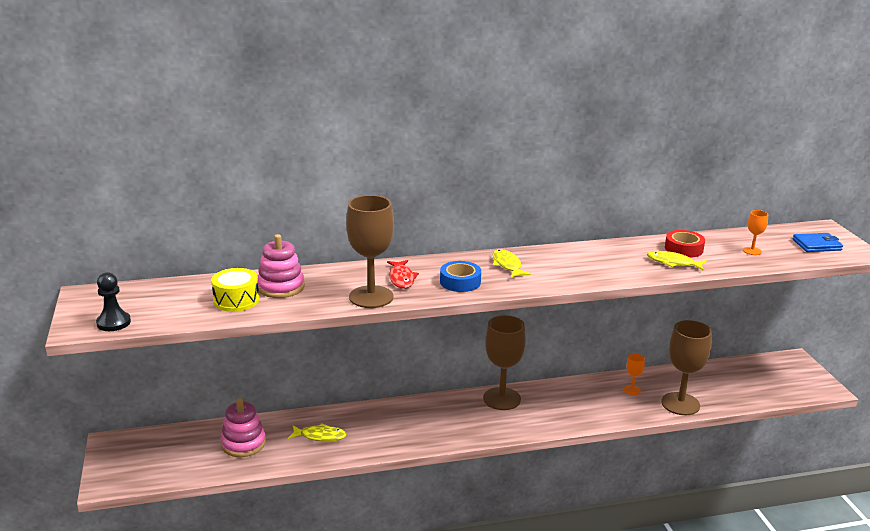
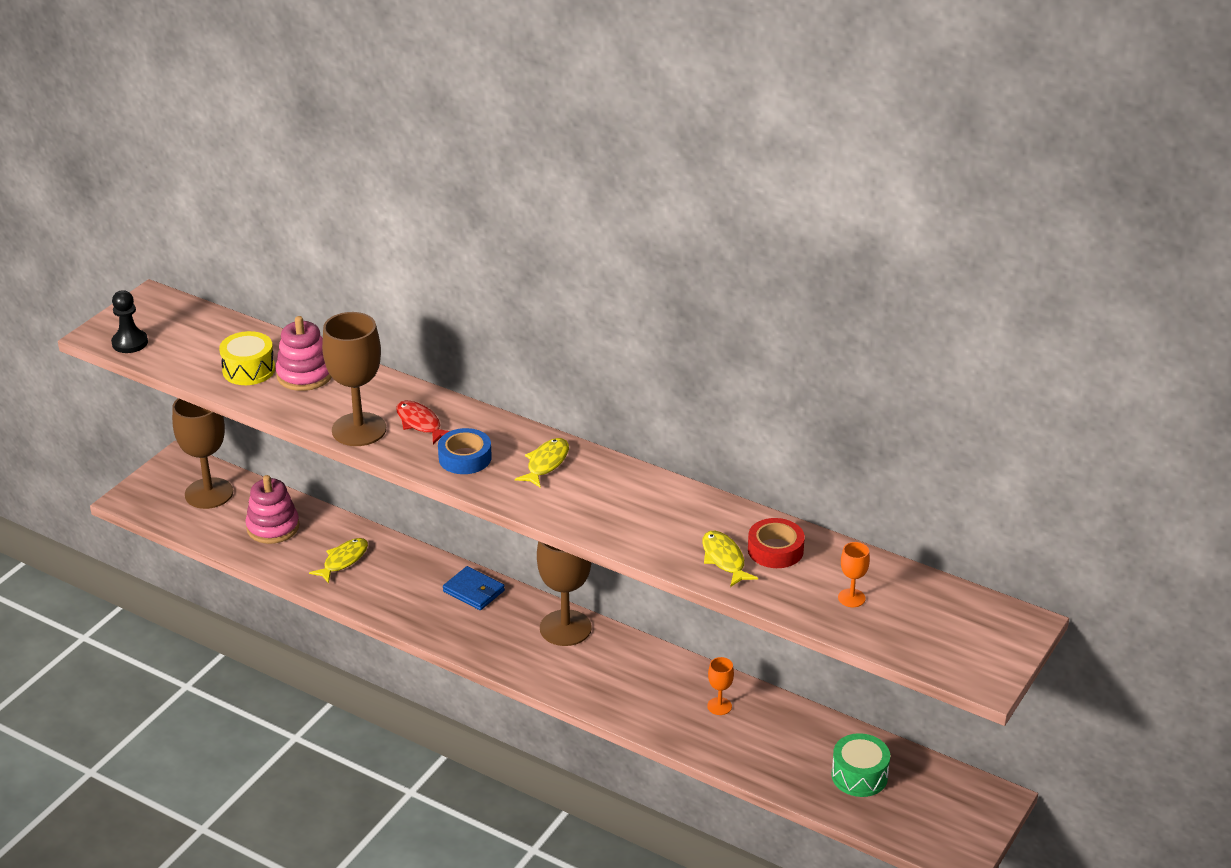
camera: 45 degrees right, 10 degrees up
yellow fish [288,423,347,442] -> yellow fish turned 105 degrees counterclockwise [309,538,368,583]
red fish [387,260,419,289] -> red fish turned 105 degrees clockwise [396,401,449,444]
brown goblet [661,320,712,415] -> brown goblet moved to [172,398,233,509]
blue wallet [793,233,843,252] -> blue wallet moved to [443,566,505,610]
none -> green drum [832,733,890,797]

